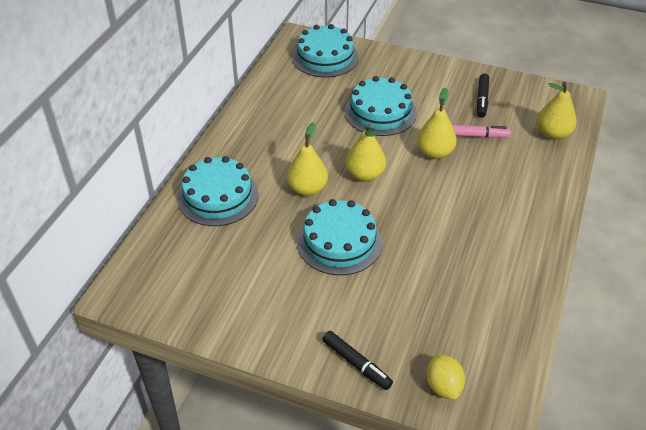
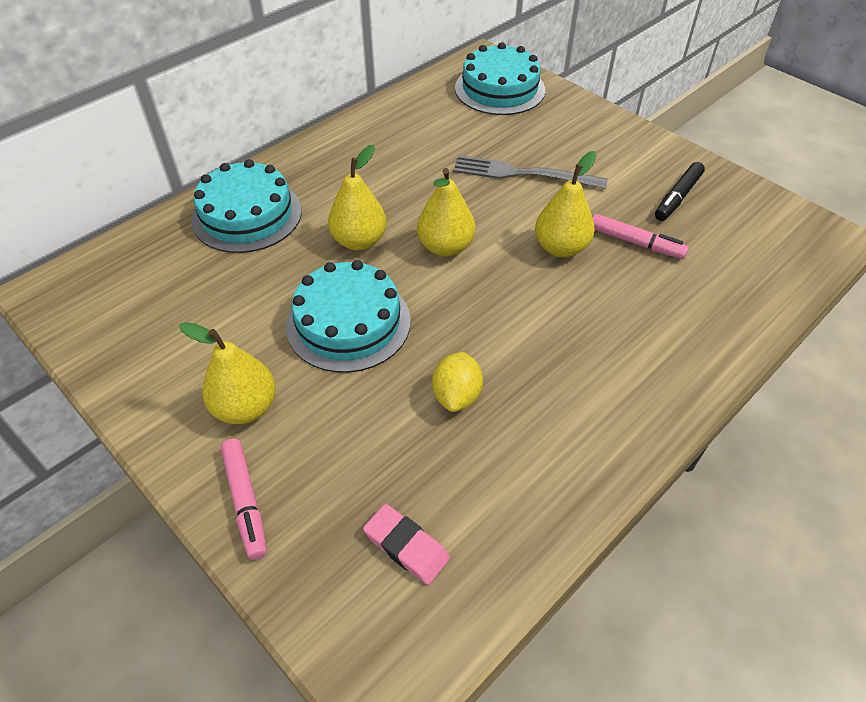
camera: 25 degrees right, 5 degrees up
black marker [322,331,393,390] -> pink marker [221,439,267,560]
turquoise cake [345,76,417,136] -> grey fork [453,155,608,189]
yellow lemon [427,354,465,400] -> yellow lemon moved to [432,352,483,412]
yellow pear [537,82,577,140] -> yellow pear moved to [179,322,276,424]
none -> pink eraser [363,504,450,585]

